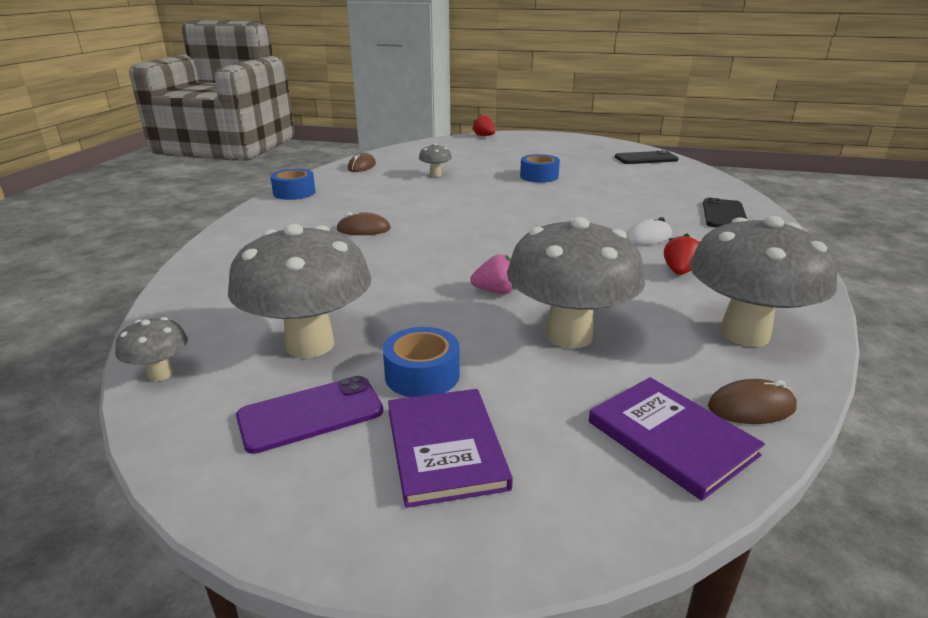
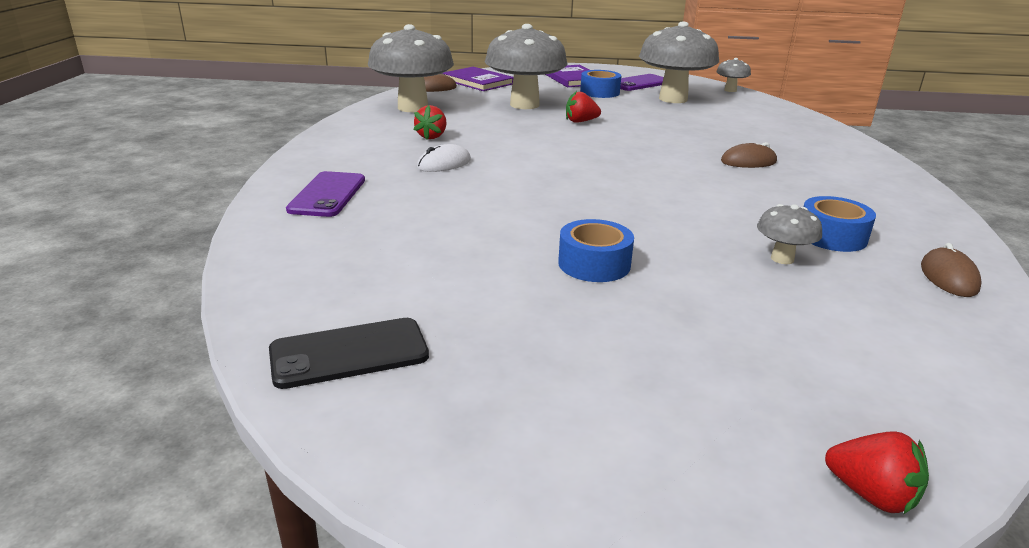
camera: 170 degrees right, 0 degrees up
blue tape [270,169,316,200] -> blue tape moved to [803,196,876,252]
pink strawberry [470,254,516,294] -> red strawberry [566,91,601,123]
black phone [703,198,747,227] -> purple phone [286,171,365,217]

